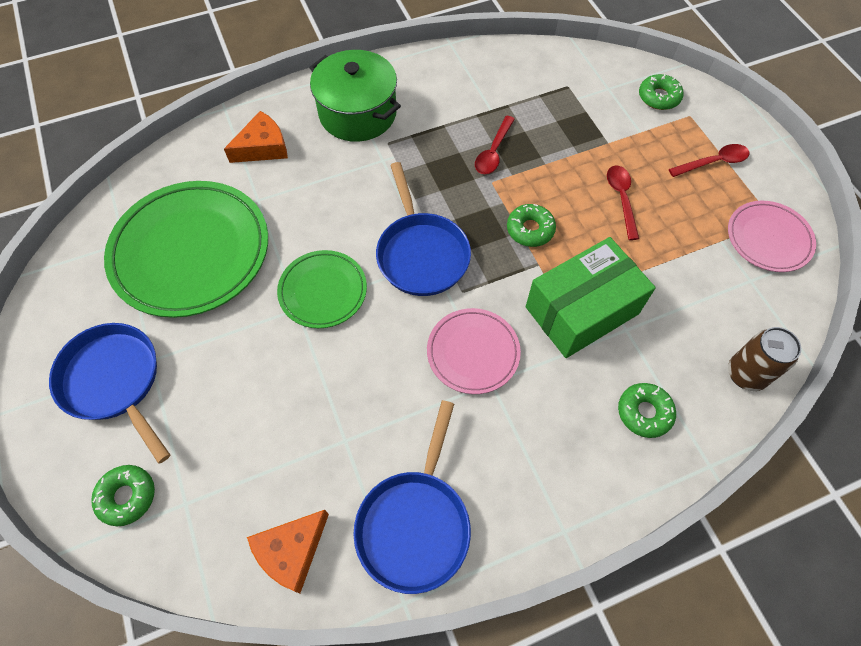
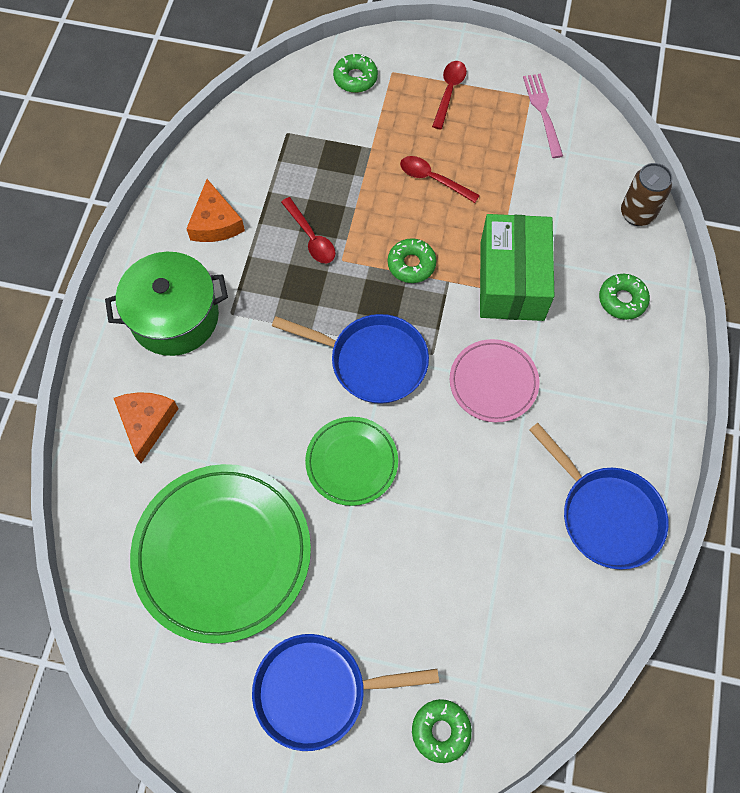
camera: 55 degrees left, 5 degrees up
orange cheese [247,510,329,593] -> orange cheese moved to [186,179,245,242]
pink plate [728,201,816,272] -> pink fork [523,74,563,158]

